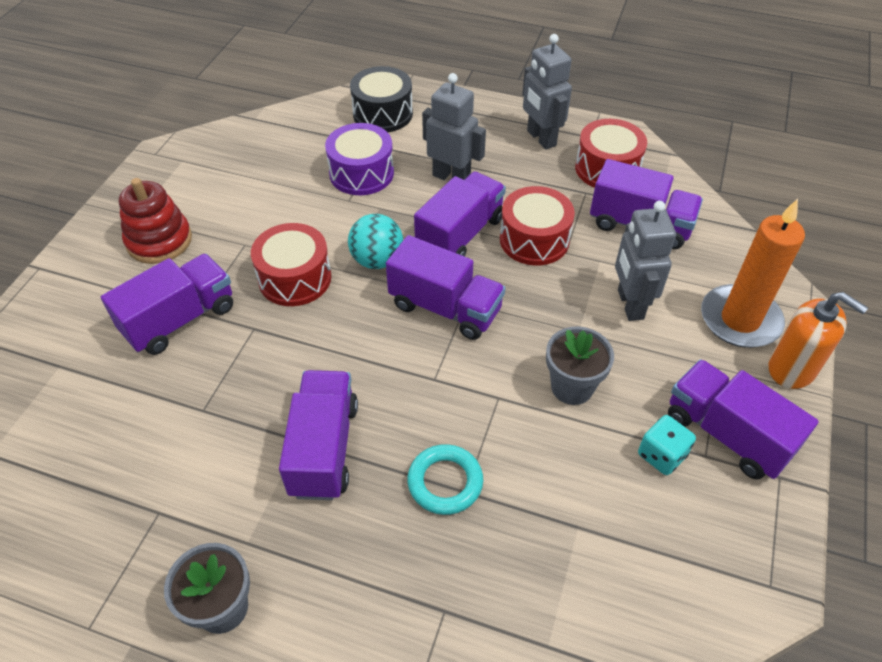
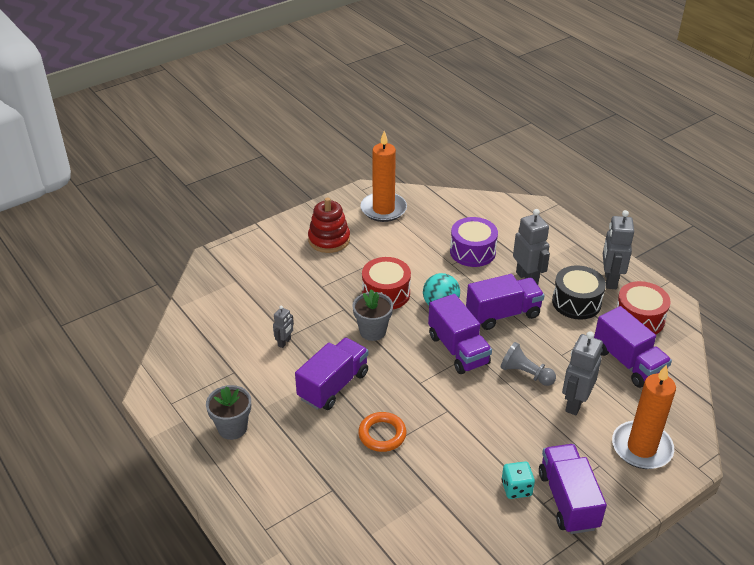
camera: 35 degrees right, 10 degrees down
purple truck [101,254,233,355] -> none
black drum [350,66,413,132] -> black drum moved to [552,265,606,320]
turquoise ring [407,444,483,515] -> orange ring [358,412,407,452]
red drum [500,186,575,265] -> none
grey flower pot [546,326,614,405] -> grey flower pot moved to [352,289,393,341]
orange soap dispenser [768,292,868,389] -> none
none -> grey robot [273,306,294,348]
none -> orange candle [361,131,407,222]
none -> grey pawn [500,342,556,386]

